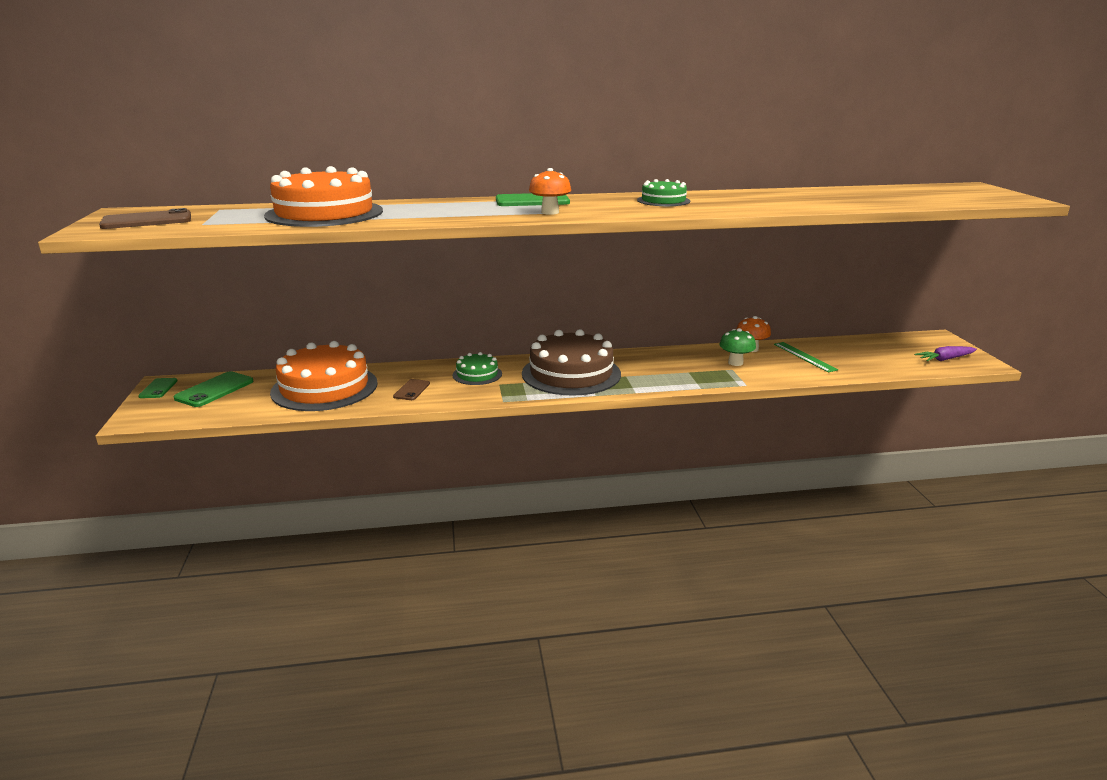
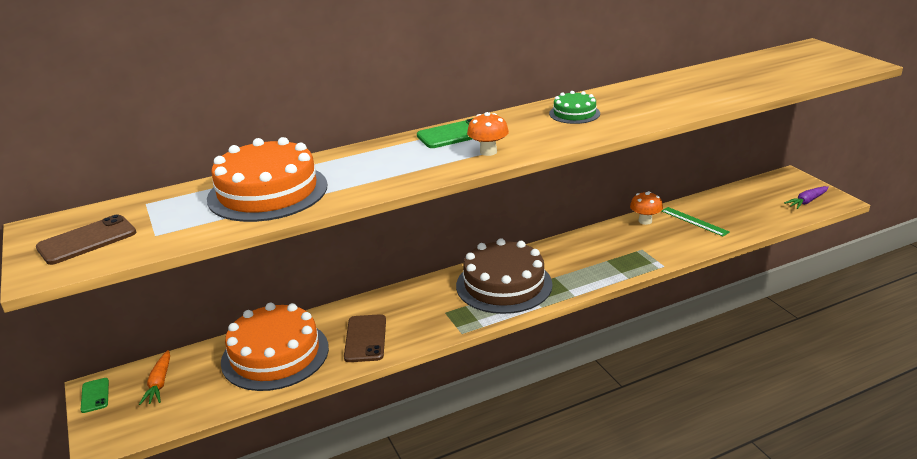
camera: 15 degrees left, 5 degrees up
green phone [174,371,254,407] -> orange carrot [139,350,170,405]
brown phone [393,379,430,400] -> brown phone [344,314,386,362], size x1.65
green cake [453,352,502,385] -> none
green mushroom [719,328,756,366] -> none

